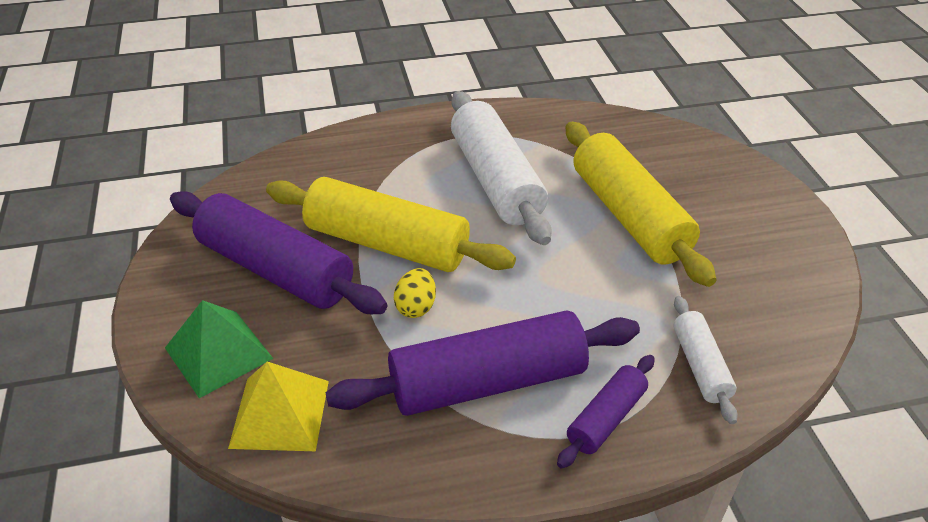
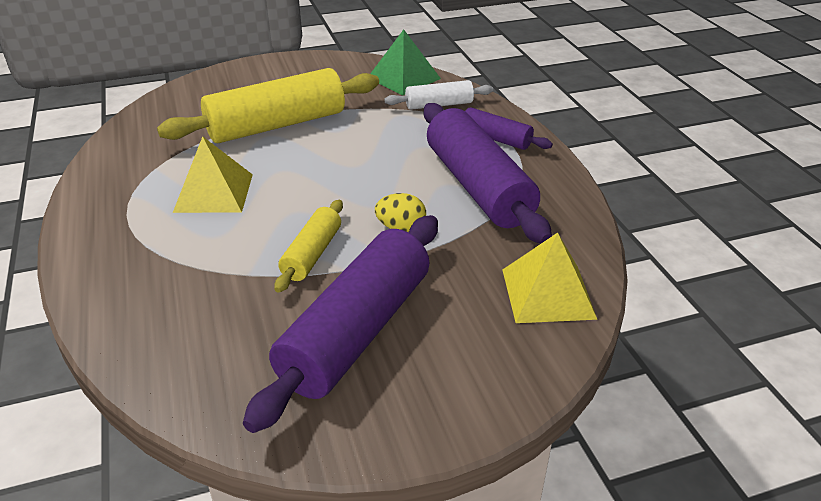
camera: 95 degrees left, 5 degrees down
green pyramid [165,300,273,398] -> green pyramid moved to [370,29,441,95]
yellow rolling pin [266,177,516,272] -> yellow rolling pin [274,200,343,293], size x0.51
white rolling pin [451,91,552,245] -> yellow pyramid [173,136,253,213]

